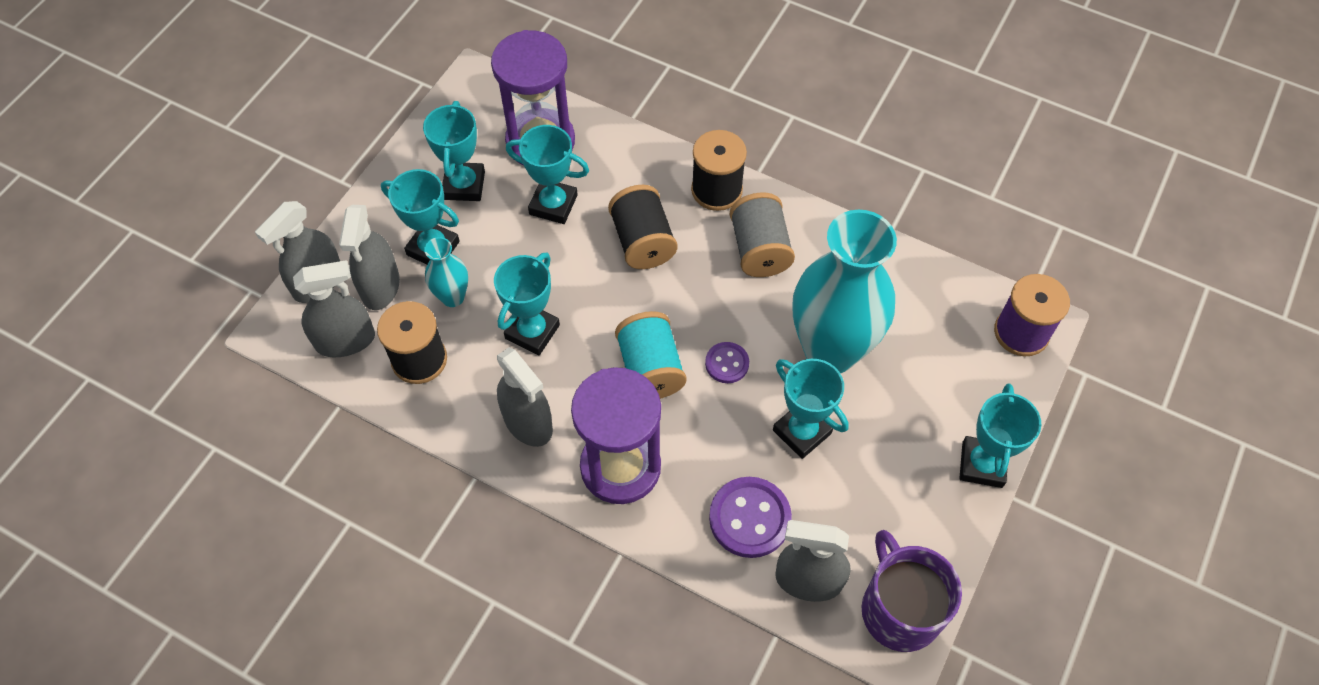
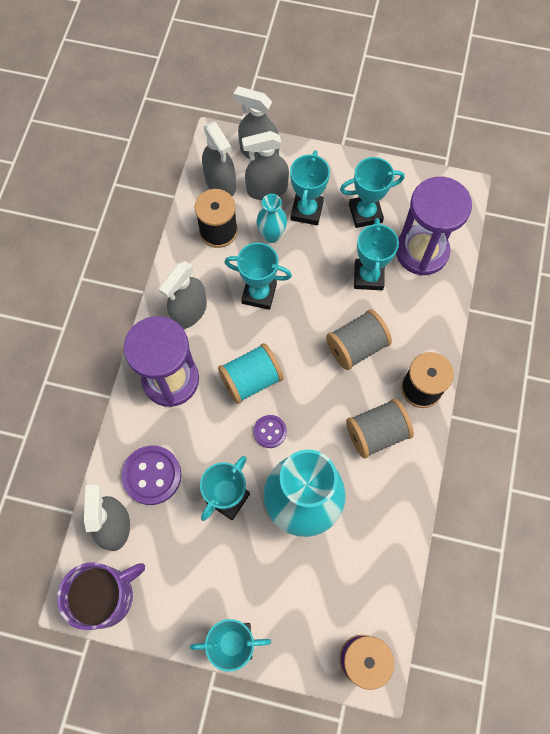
camera: 75 degrees right, 10 degrees up
black spool [608,185,678,269] -> grey spool [326,309,392,370]

